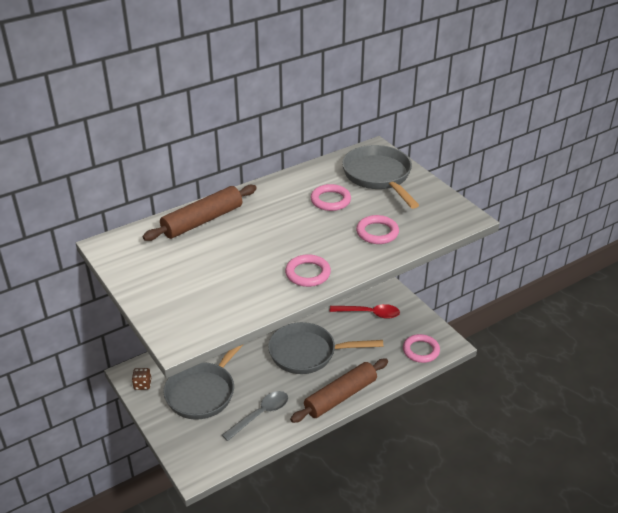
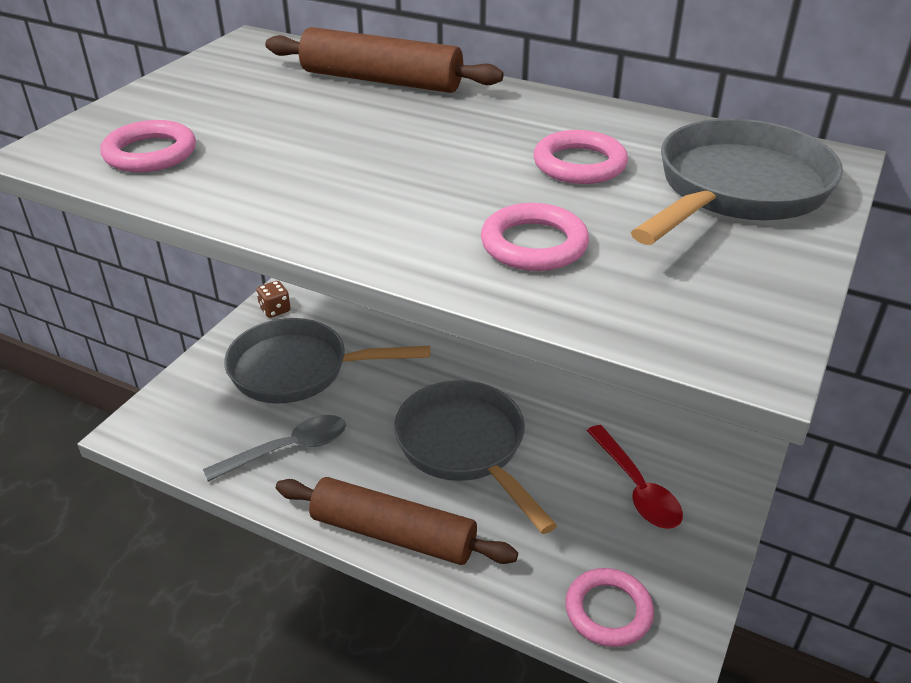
camera: 60 degrees right, 0 degrees up
grey spoon [222,391,288,441] -> grey spoon turned 45 degrees counterclockwise [203,415,346,482]
pink ring [285,254,331,287] -> pink ring moved to [100,120,196,172]

